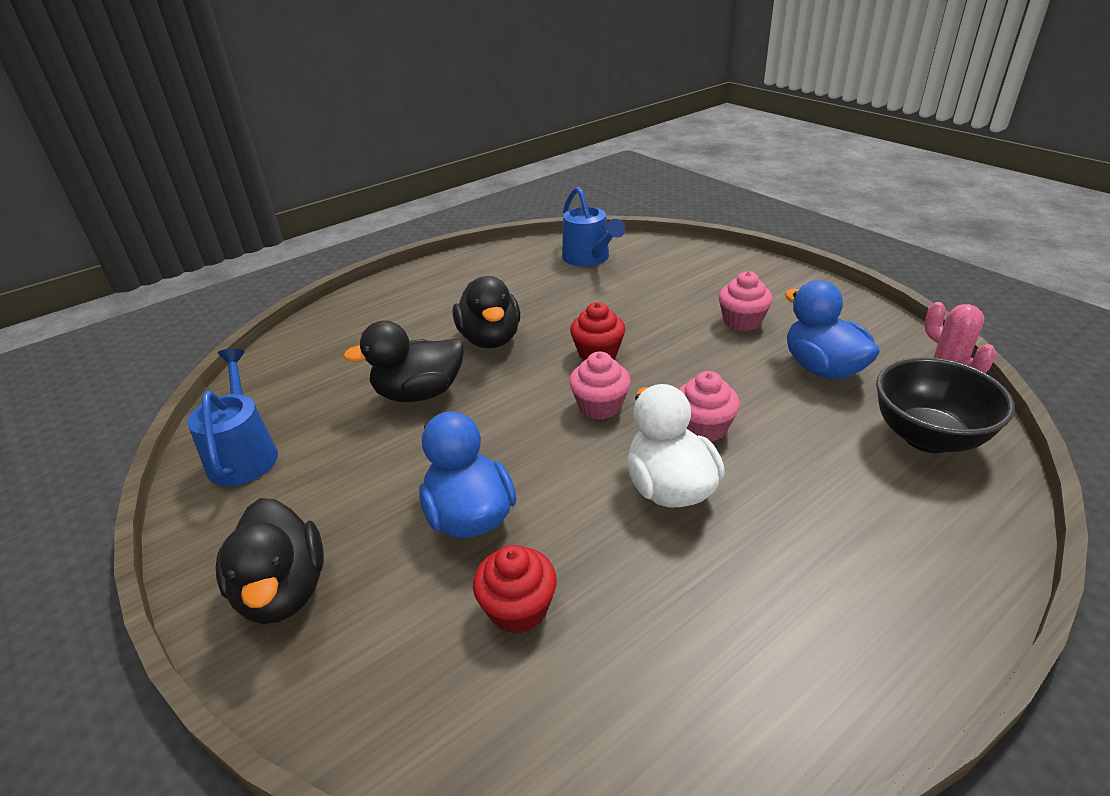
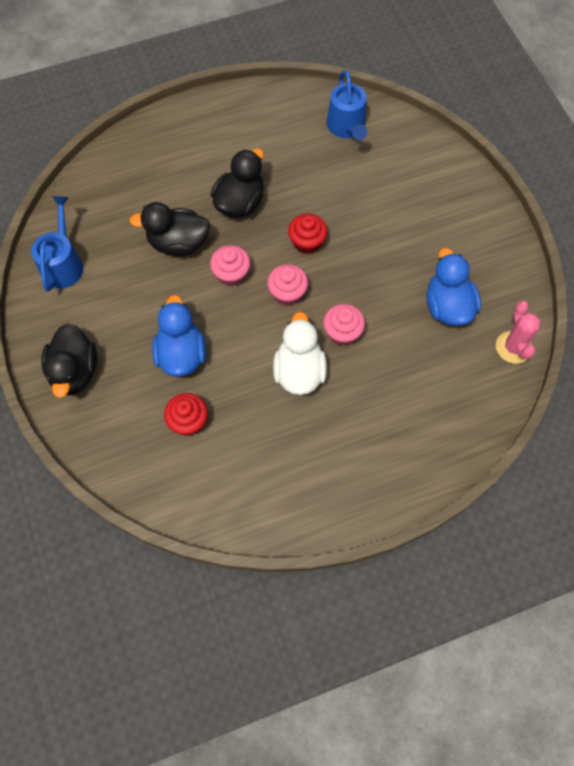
camera: 15 degrees right, 30 degrees up
black duck [453,276,520,348] -> black duck turned 150 degrees counterclockwise [211,148,264,218]
pink cupcake [719,271,773,331] -> pink cupcake moved to [210,245,250,286]
black bowl [876,357,1015,453] -> none

